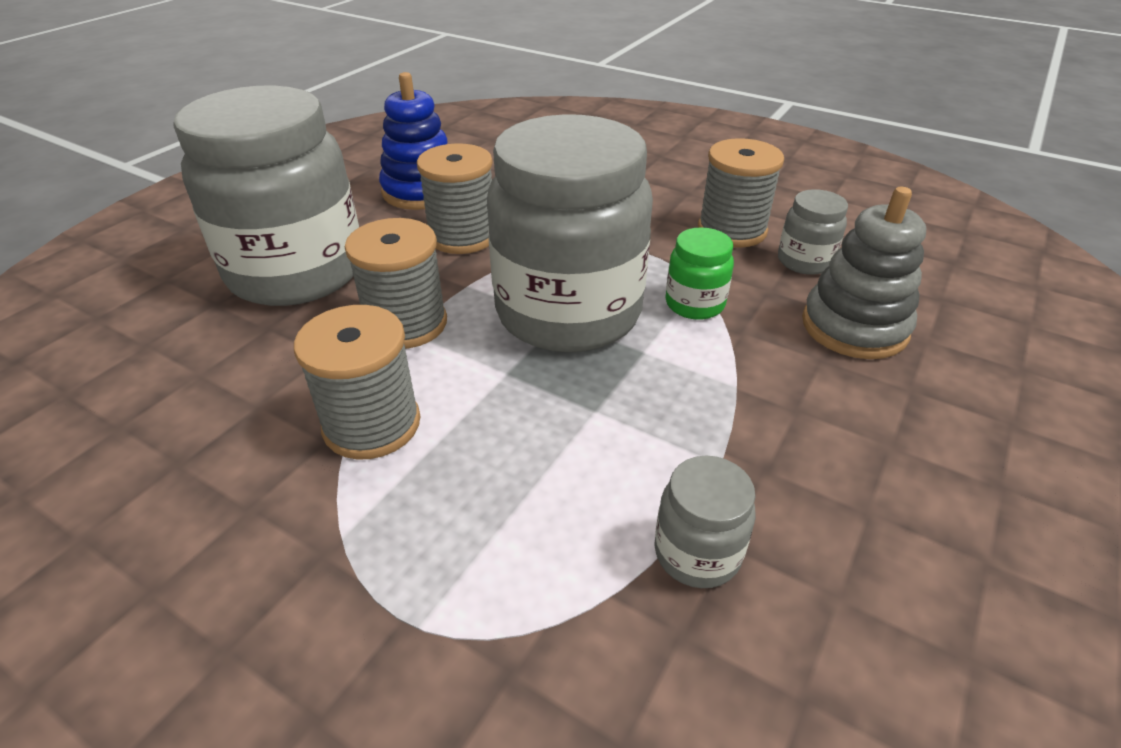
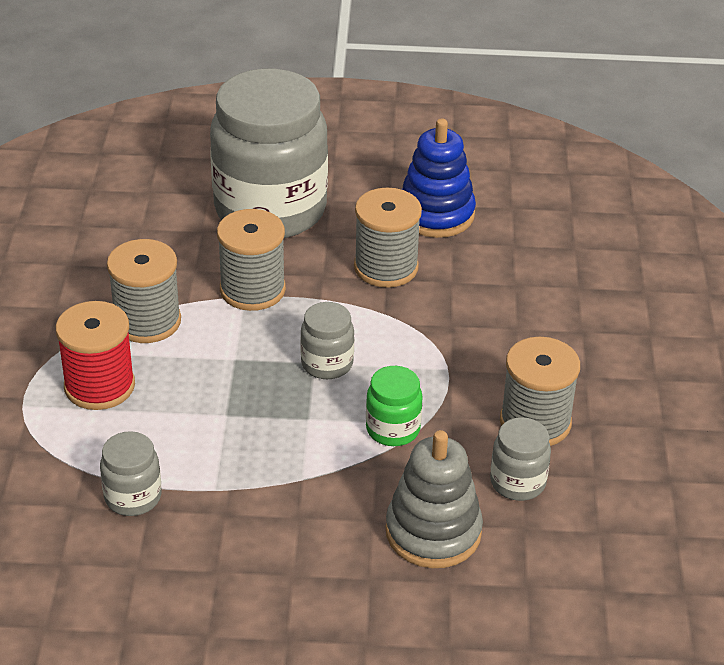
camera: 60 degrees right, 0 degrees up
grey jar [487,114,653,352] -> grey jar [300,302,354,379], size x0.42
none -> red spool [56,301,135,410]

